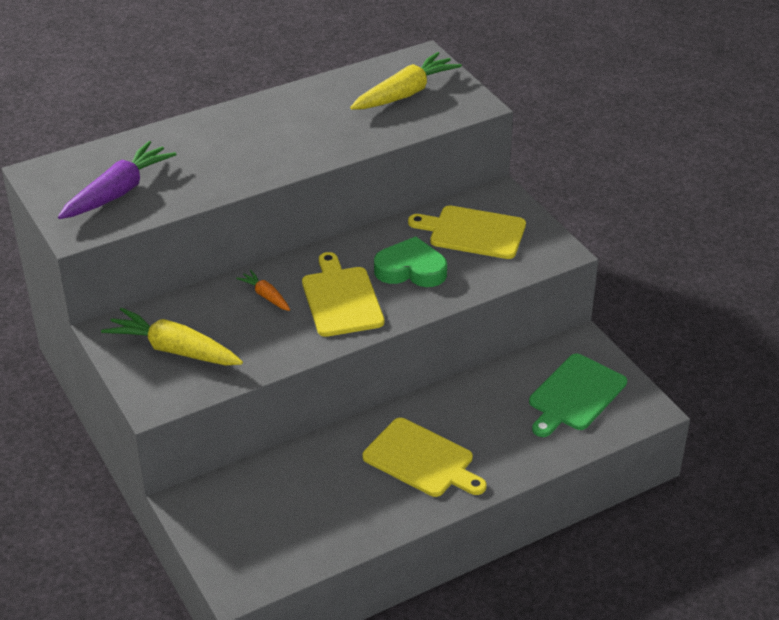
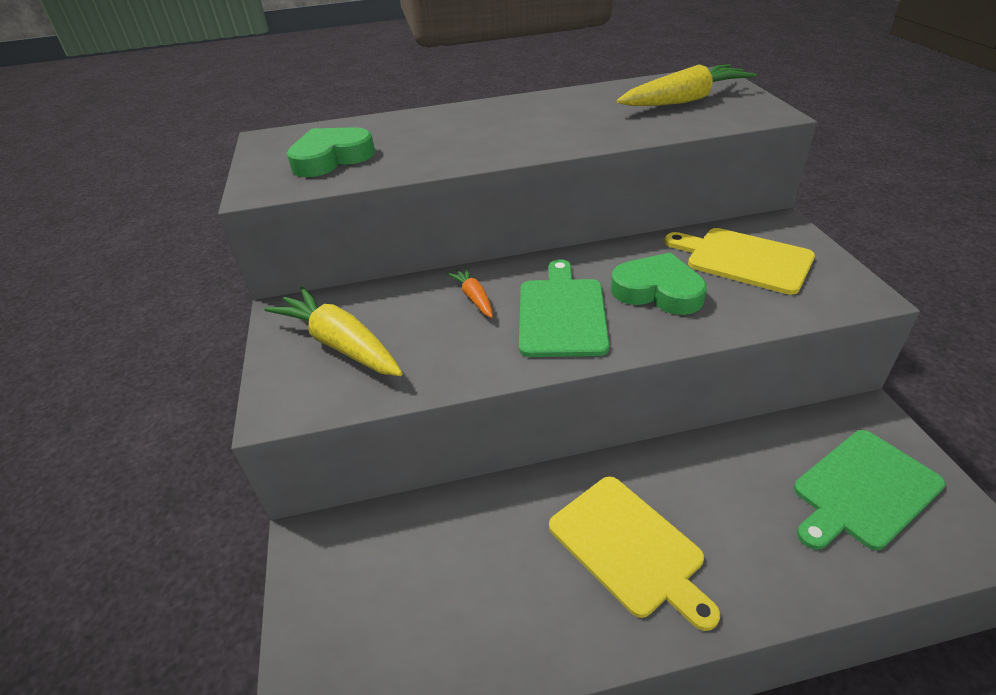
camera: 20 degrees right, 0 degrees up
purple carrot [58,141,177,219] -> green heart [287,127,375,177]
yellow cutting board [302,252,385,337] -> green cutting board [519,259,610,357]

